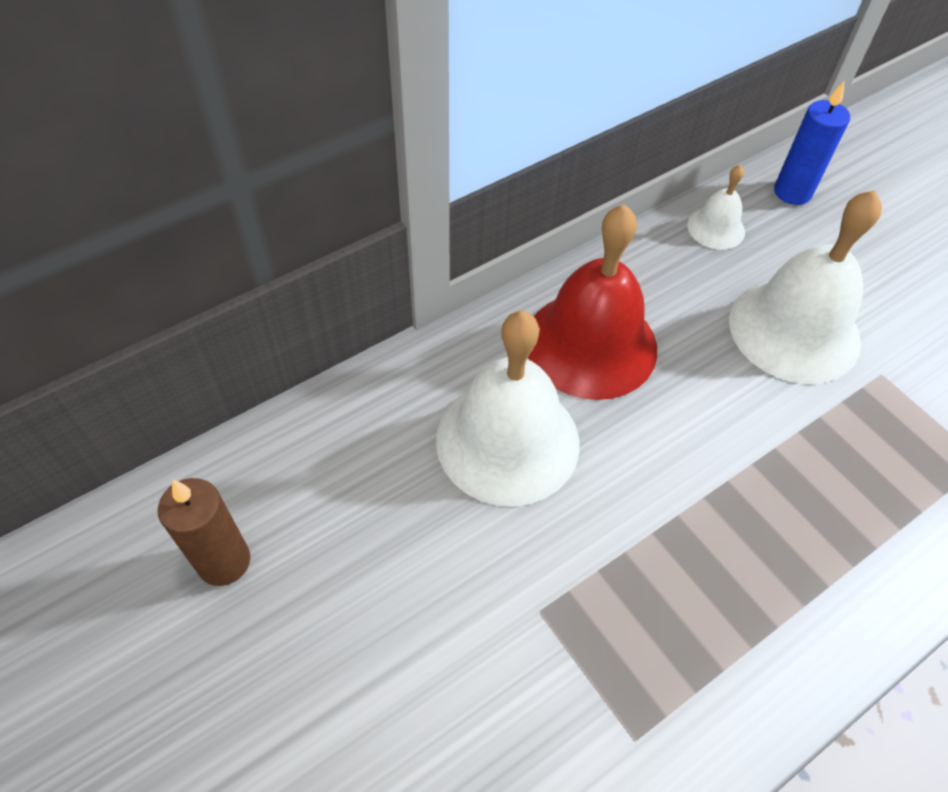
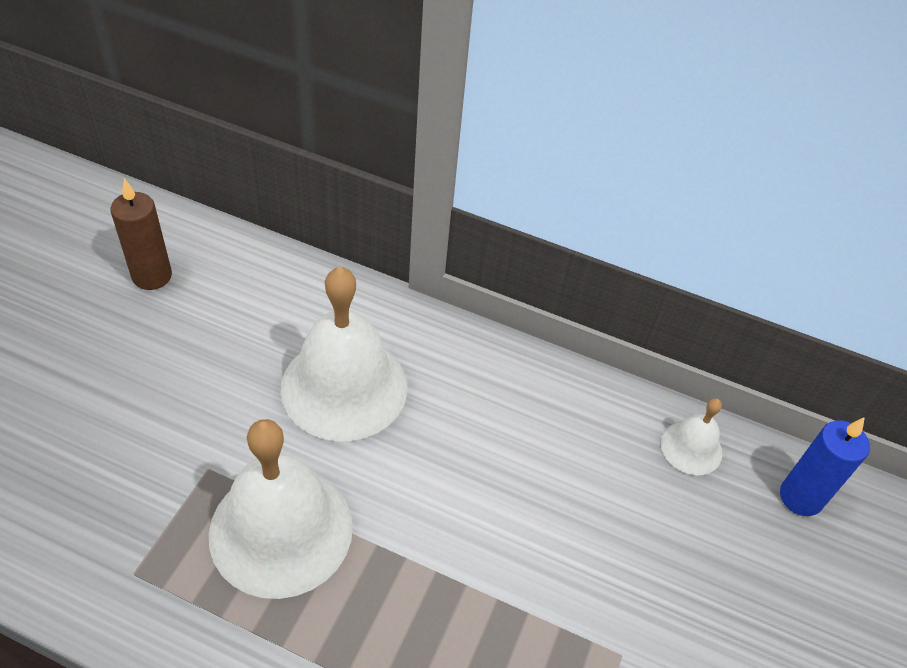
camera: 55 degrees right, 5 degrees down
red bell [528,204,657,400] -> none
white bell [729,190,882,384] -> white bell moved to [209,419,353,599]

